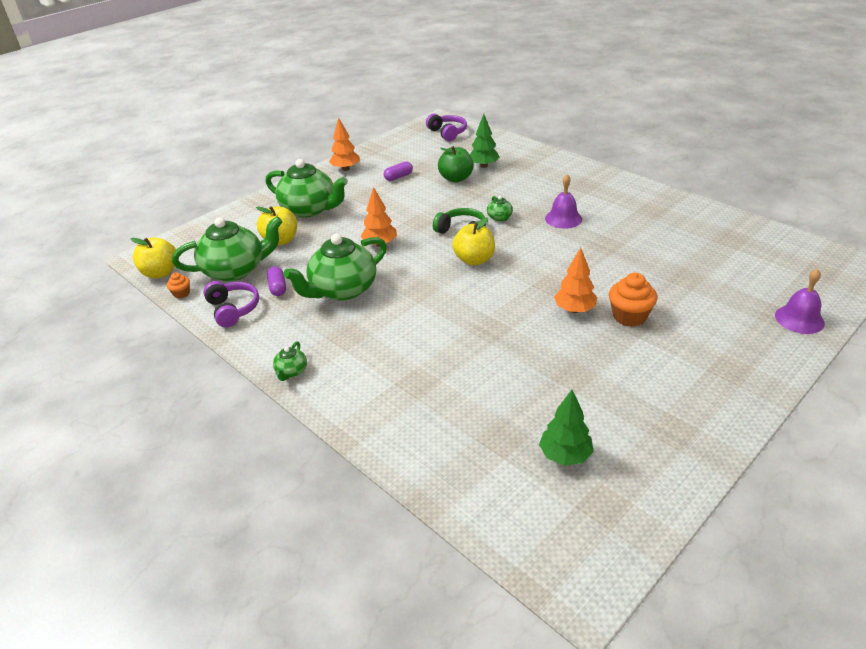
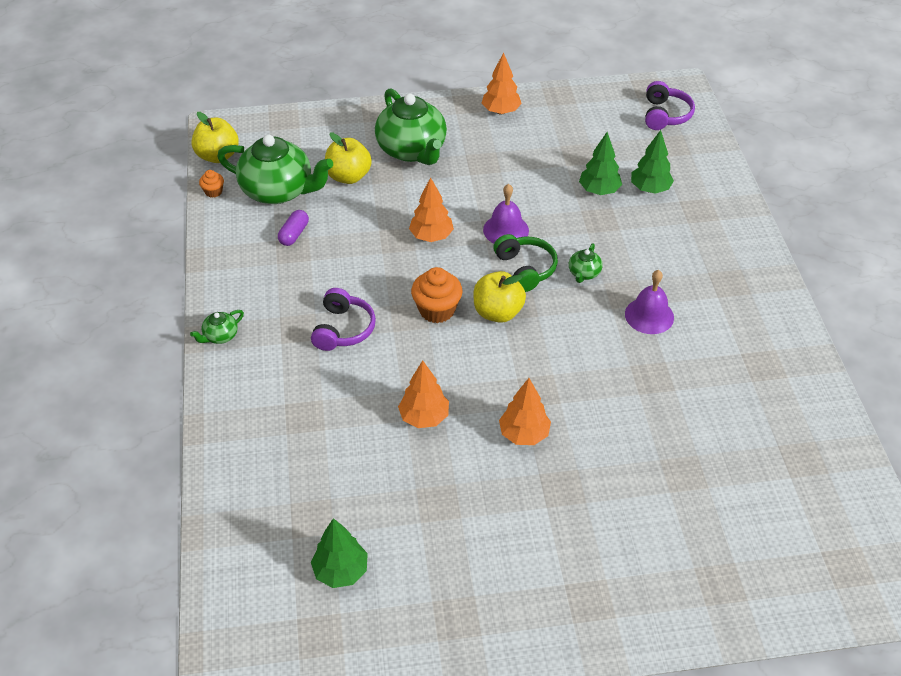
camera: 35 degrees right, 10 degrees up
purple headphones [203,281,259,327] -> purple headphones moved to [311,288,376,351]
green teapot [283,234,387,301] -> none
purple capsule [384,161,413,181] -> none
green apple [438,146,474,182] -> green tree [579,132,622,195]
orange cupcake [609,273,657,327] -> orange cupcake moved to [411,267,463,323]
purple bell [775,269,825,334] -> purple bell moved to [483,184,529,243]
none -> orange tree [398,360,449,428]

